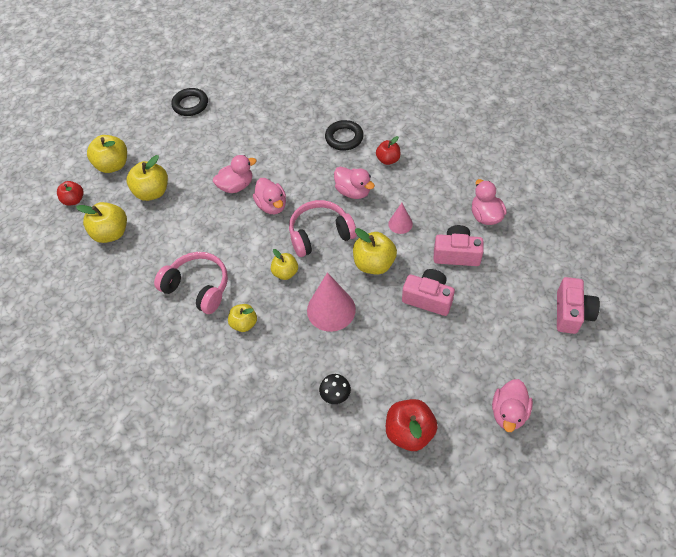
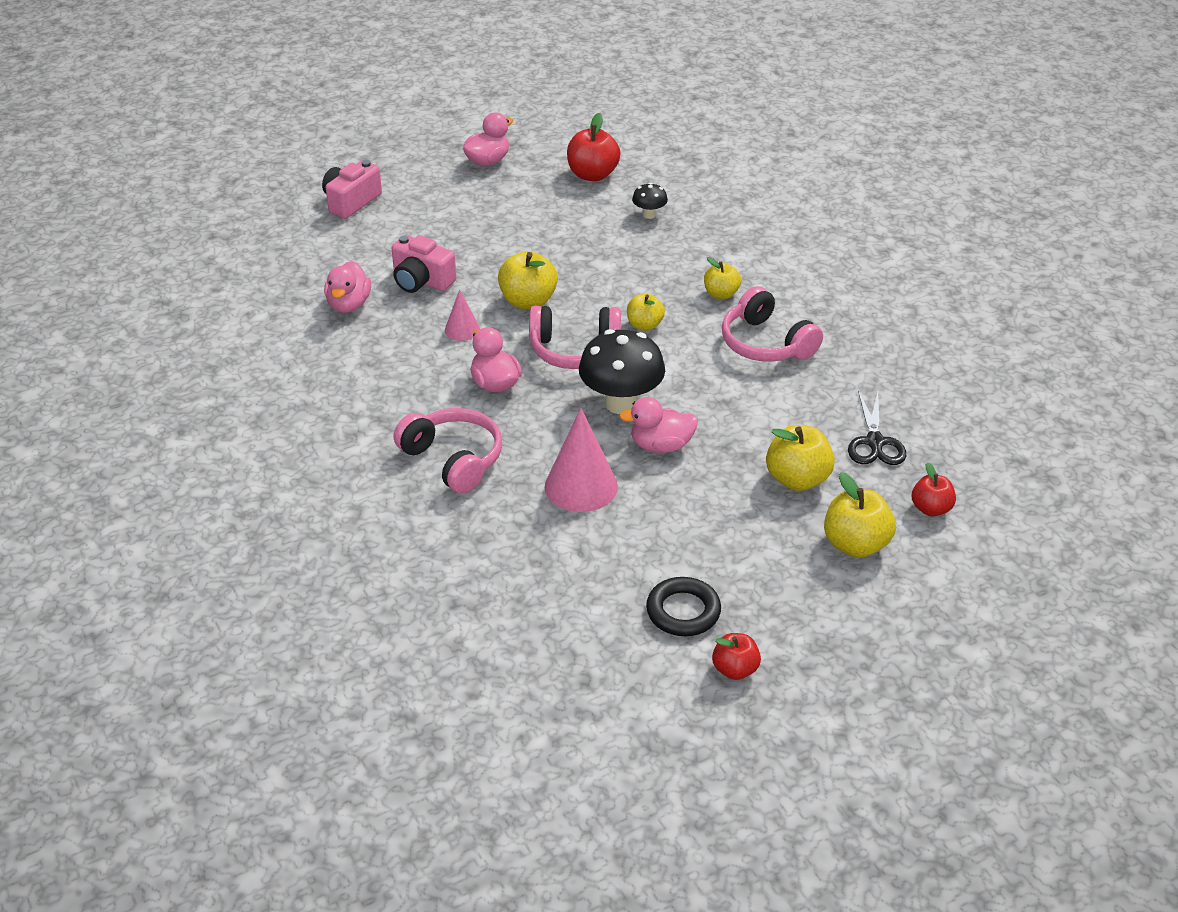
camera: 160 degrees left, 15 degrees down
yellow apple [76,202,127,243] -> black scissors [848,391,906,465]
pink duck [253,178,286,214] -> black mushroom [579,329,665,414]
pink cone [307,272,356,332] -> pink cone moved to [545,408,618,512]
black ring [325,120,364,151] -> pink headphones [393,408,502,494]
red apple [376,136,401,165] -> red apple moved to [712,633,761,680]
pink camera [402,269,455,316] -> none

